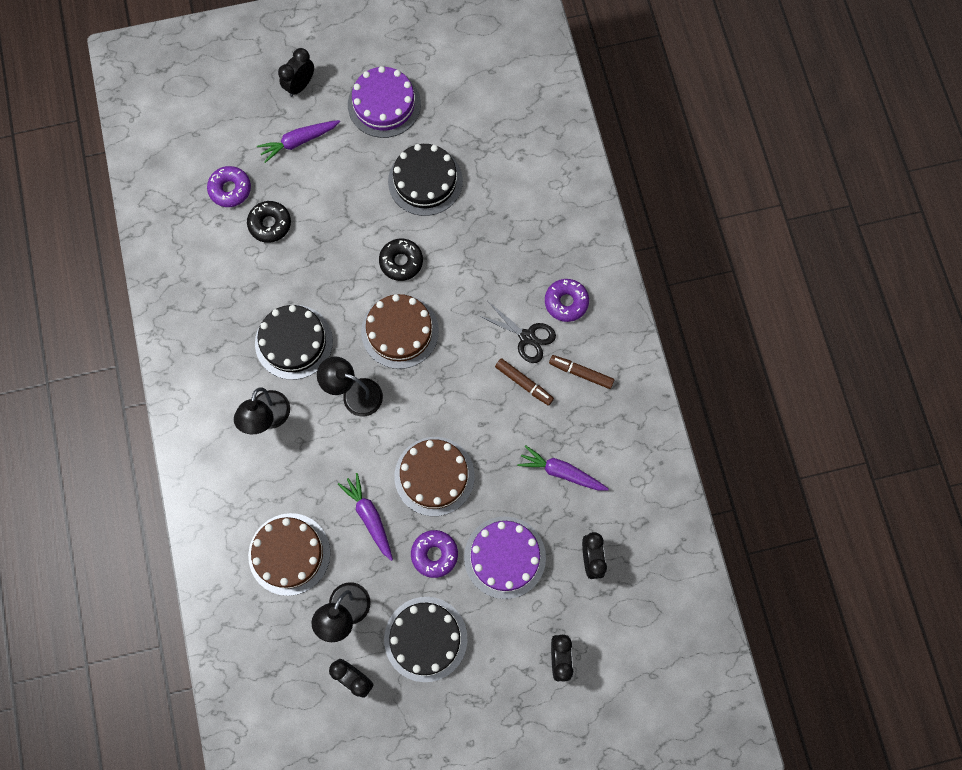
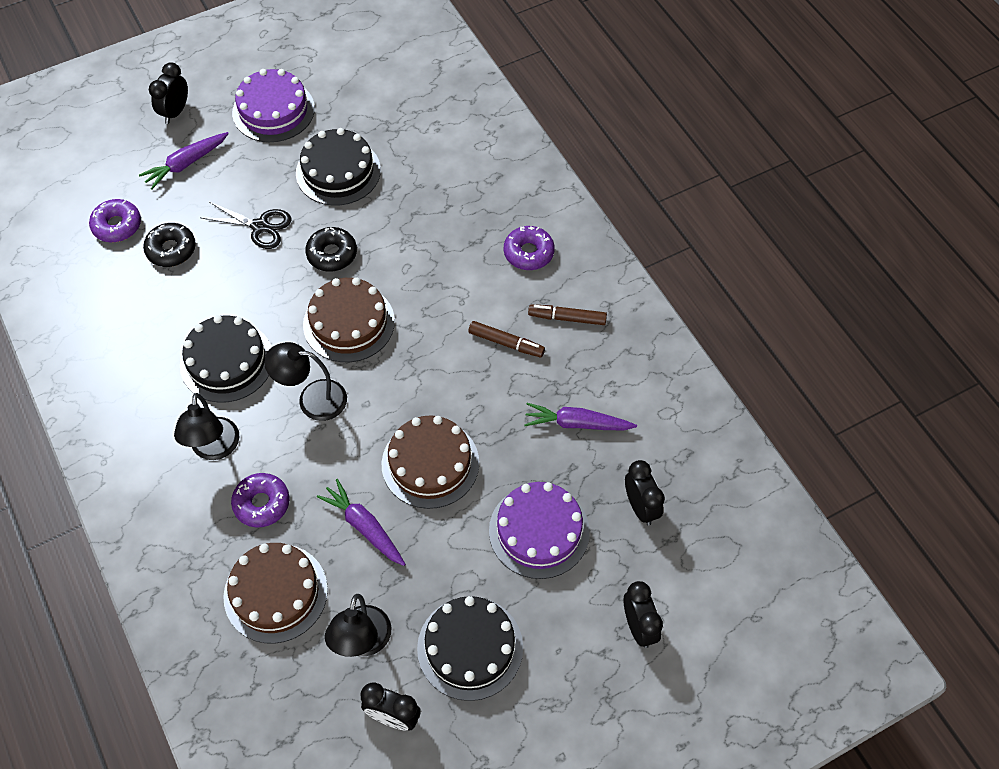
camera: 15 degrees left, 15 degrees down
purple donut [411,530,458,578] -> purple donut moved to [231,473,290,528]
black scissors [477,302,556,363] -> black scissors moved to [202,202,292,249]

